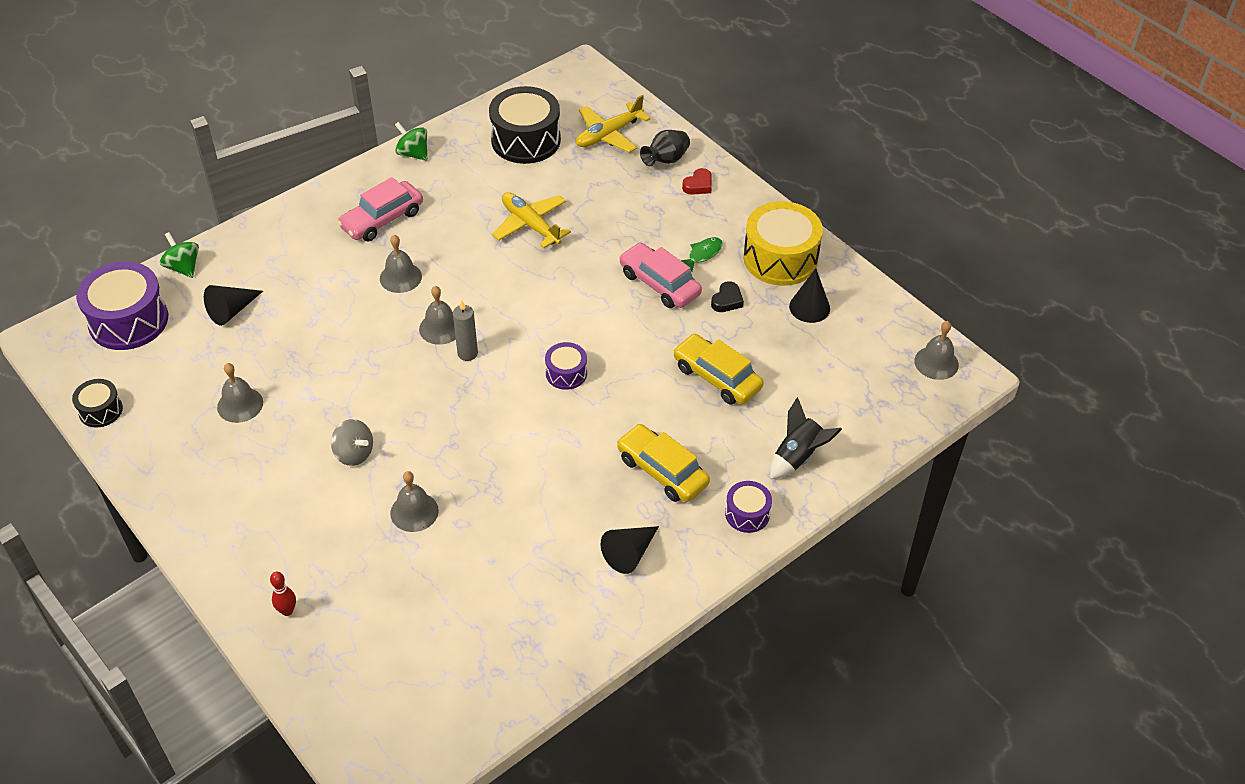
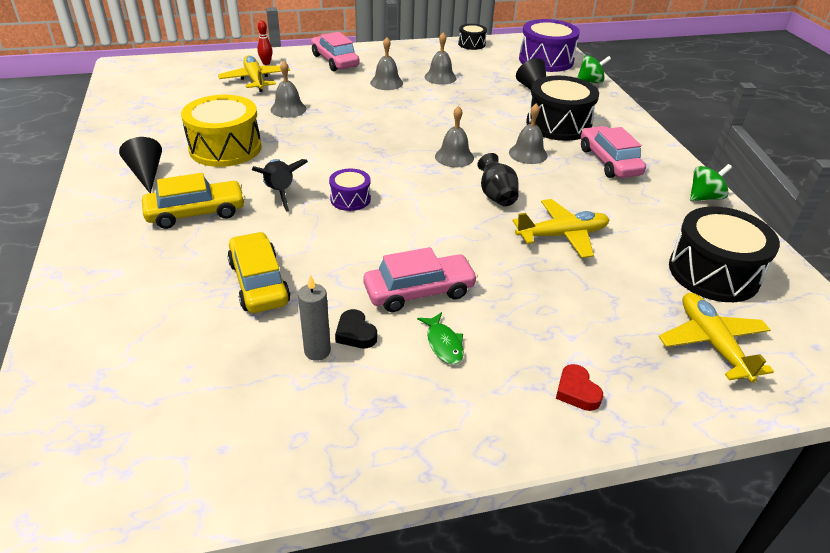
camera: 115 degrees right, 10 degrees down
grey spinning top [331,419,373,466] -> none
grey candle [453,301,478,361] -> grey candle moved to [298,274,331,361]
black vase [640,130,690,166] -> black vase moved to [477,153,519,206]
yellow car [673,334,764,405] -> yellow car turned 90 degrees counterclockwise [227,232,291,313]
purple drum [725,481,772,533] -> none
yellow drum [743,201,823,286] -> yellow drum moved to [181,95,261,167]
black rocket [770,397,842,479] -> black rocket moved to [252,159,308,211]
black cone [789,268,830,323] -> none
grey bell [914,321,959,380] -> grey bell moved to [370,37,403,90]
none -> yellow plane [218,55,290,92]
none -> pink car [311,32,360,71]
none -> black drum [526,76,599,141]

